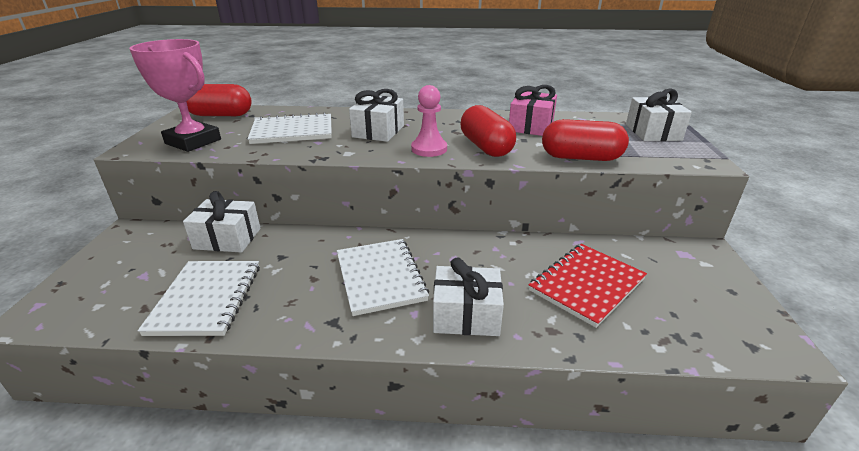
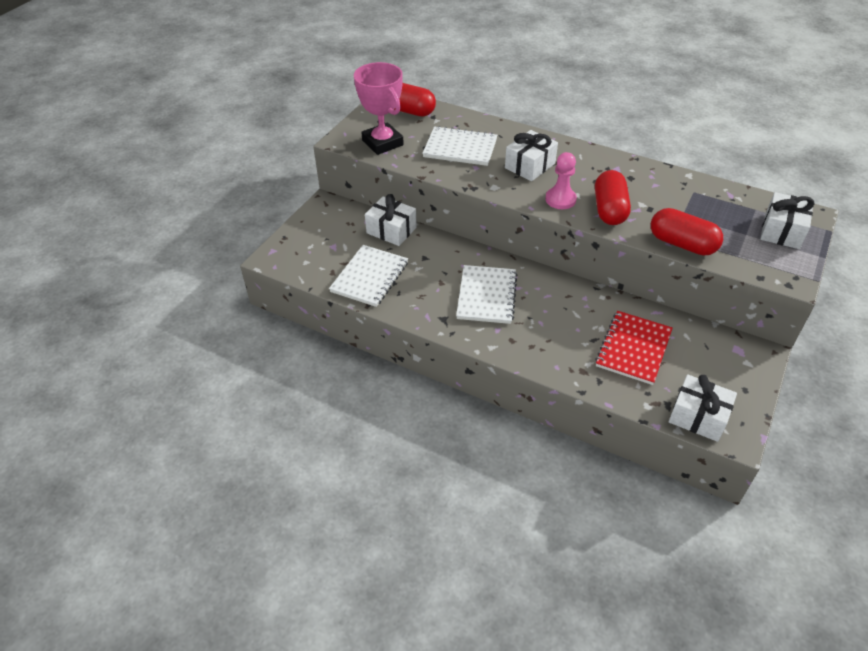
camera: 25 degrees right, 15 degrees up
white gift [433,258,504,336] -> white gift moved to [669,374,737,442]
pink gift [509,85,557,136] -> none
red notebook [529,244,647,328] -> red notebook turned 45 degrees counterclockwise [595,311,673,385]

